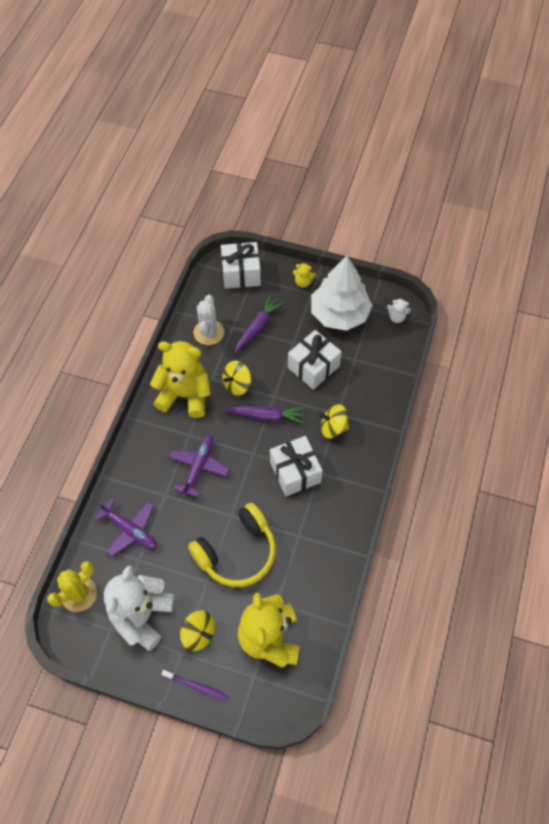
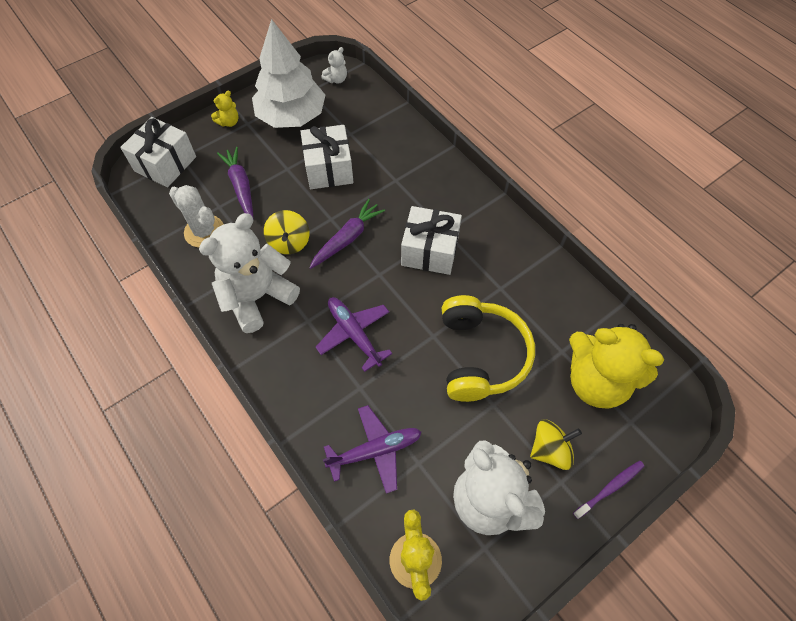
camera: 55 degrees left, 0 degrees up
yellow teddy bear [150,341,211,418] -> white teddy bear [199,213,300,333]
yellow spinning top [319,404,349,438] -> none

